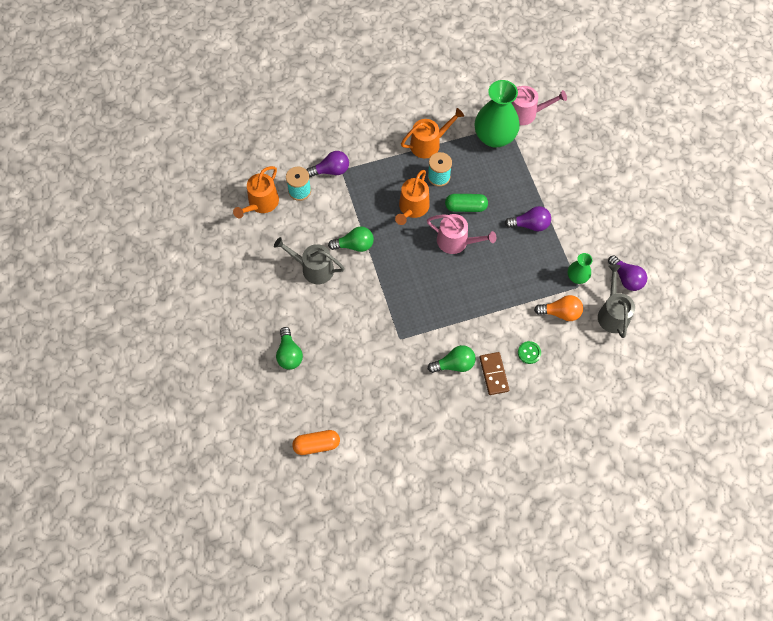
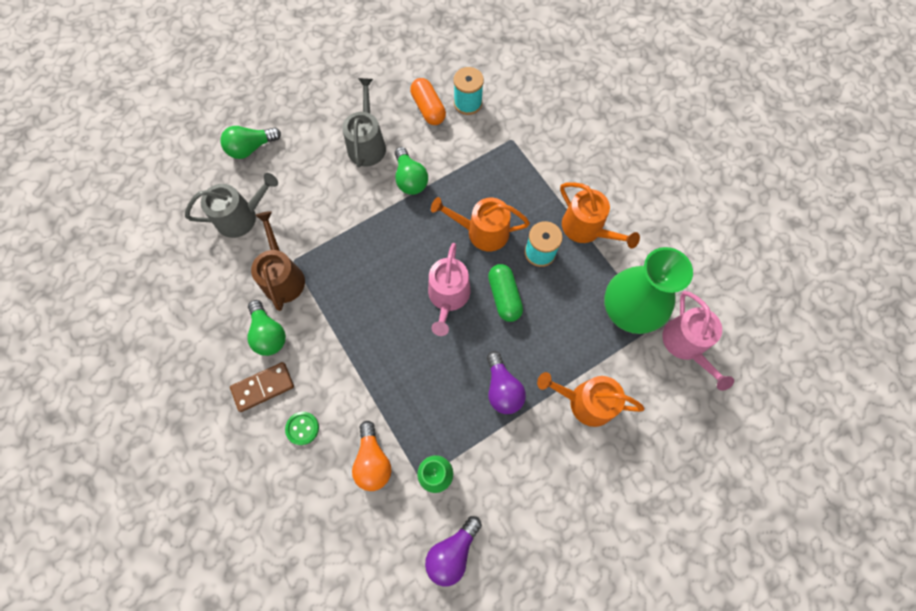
camera: 75 degrees right, 5 degrees up
orange watering can [233,166,279,218] -> orange watering can moved to [537,372,645,427]
orange capsule [292,430,340,455] -> orange capsule moved to [410,78,446,125]
purple light bulb [307,151,349,177] -> none
grey watering can [598,265,635,338] -> grey watering can moved to [185,173,278,238]
none -> brown watering can [251,211,305,311]

